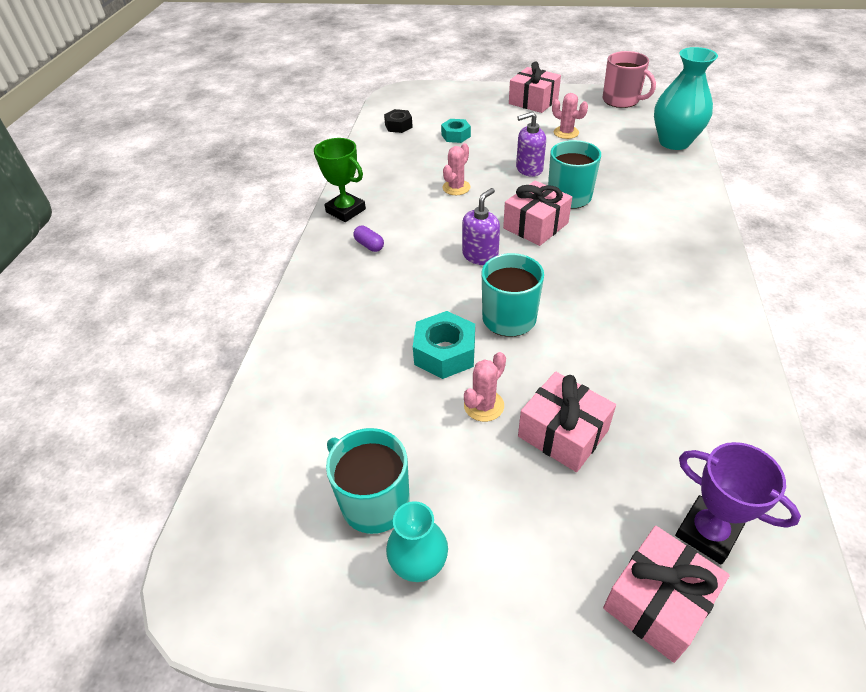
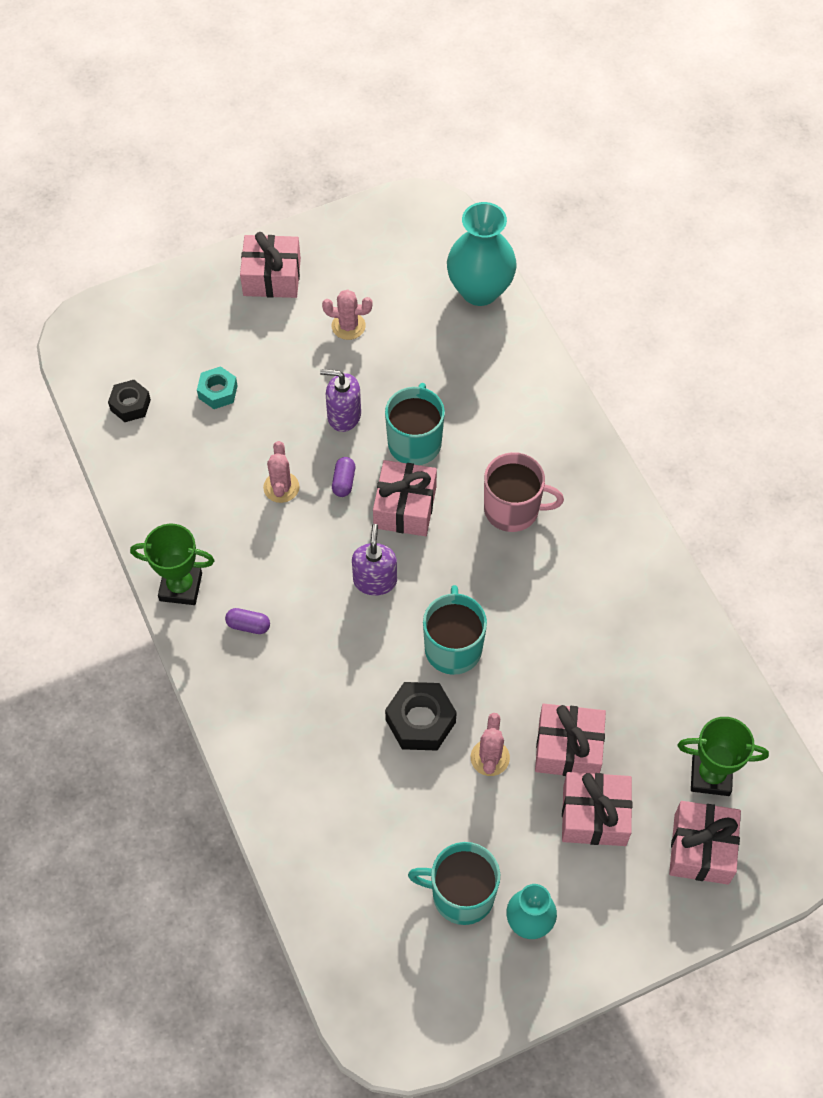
camera: 35 degrees left, 15 degrees up
turquoise nut [413,311,475,379] -> black nut [385,682,457,751]
purple soap dispenser [516,112,546,177] -> purple soap dispenser turned 60 degrees clockwise [320,369,361,432]
pink mug [603,51,656,108] -> pink mug moved to [484,452,564,532]
purple trophy [675,442,801,564] -> green trophy [677,717,769,796]
none -> purple capsule [332,457,355,497]
none -> pink gift [562,772,633,846]

